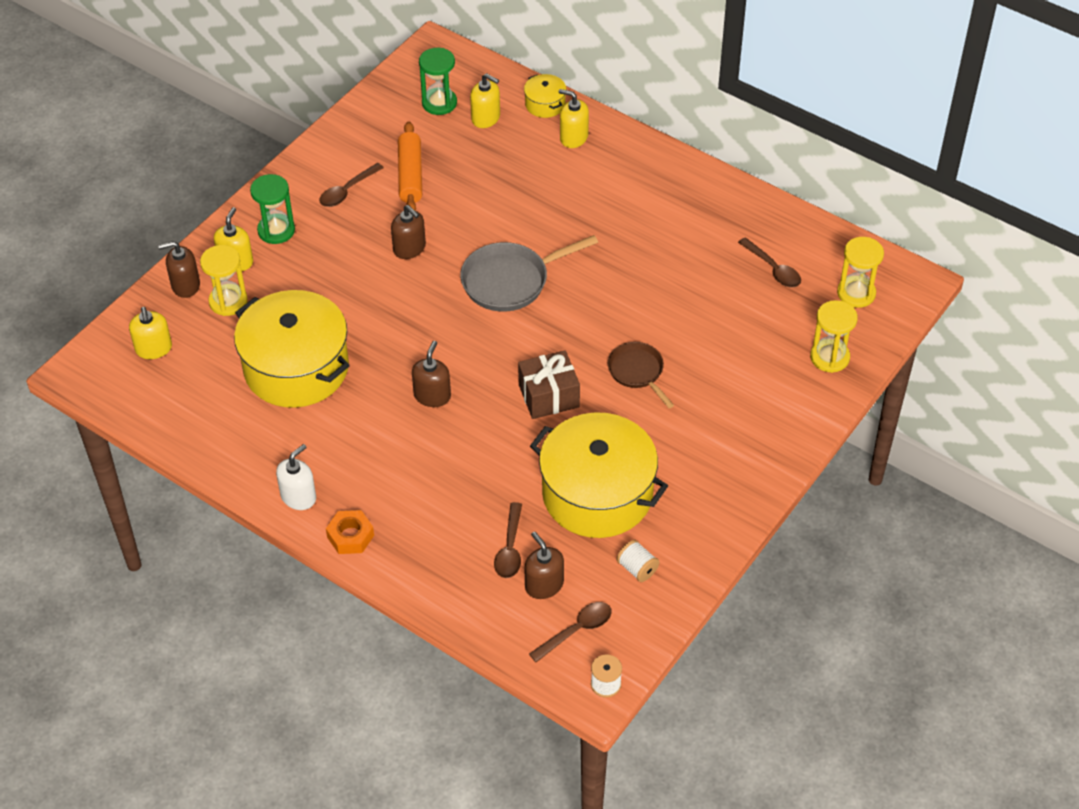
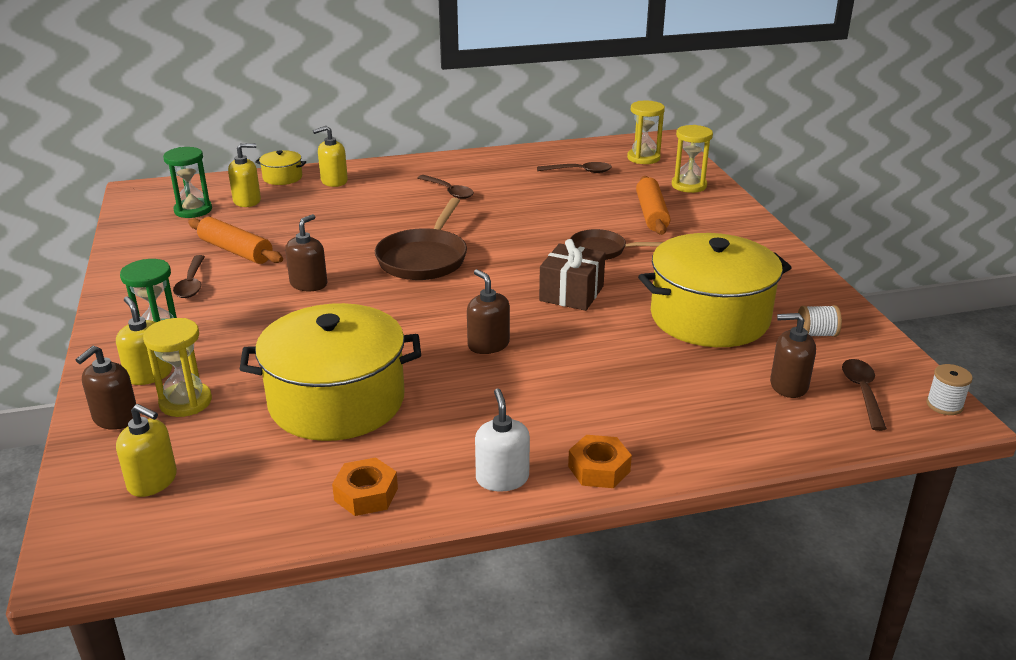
camera: 50 degrees left, 20 degrees down
brown soap dispenser [391,205,426,259] -> brown soap dispenser turned 60 degrees counterclockwise [285,214,327,291]
grey pan [460,235,598,312] -> brown pan [375,198,467,280]
brown spoon [494,502,522,578] -> brown spoon moved to [417,175,474,199]
none -> orange nut [332,457,398,516]
none -> orange rolling pin [636,176,670,235]

